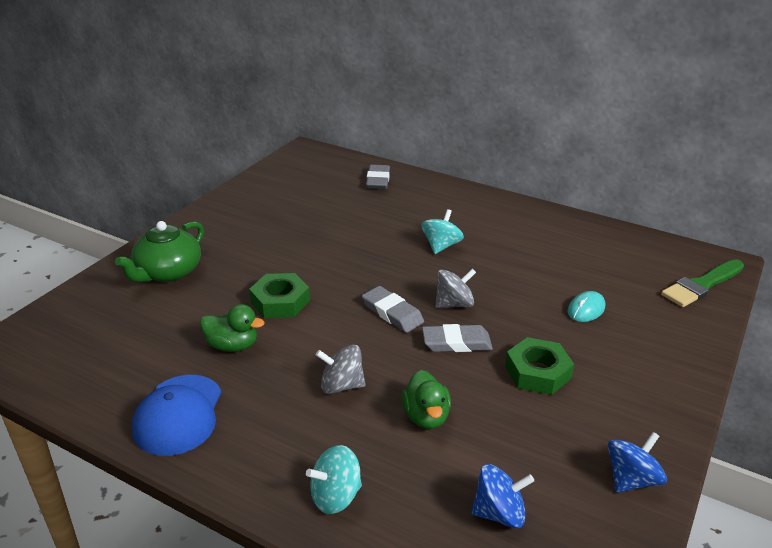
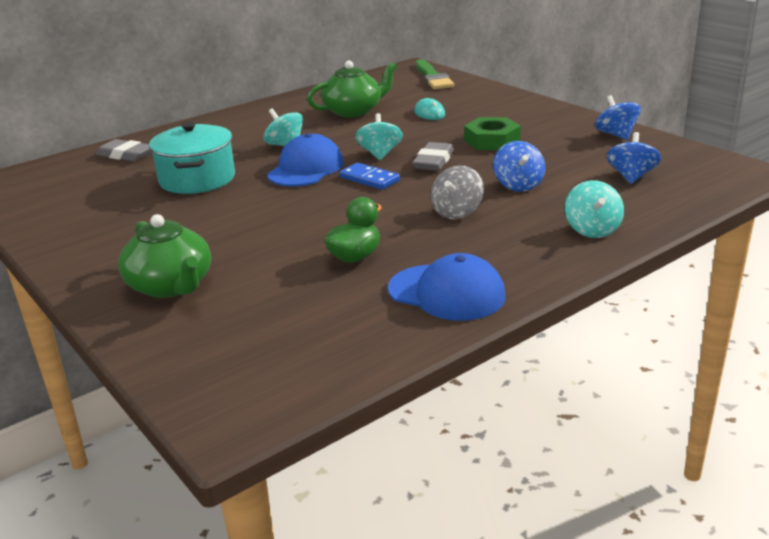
camera: 65 degrees left, 5 degrees down
green nut [249,273,310,318] -> none
grey eraser [362,286,424,333] -> blue domino [340,163,400,190]
green duck [401,370,451,429] -> blue spinning top [493,141,545,191]
grey spinning top [436,268,476,308] -> turquoise spinning top [355,113,403,160]
none -> turquoise pot [149,122,235,194]
none -> blue cap [267,133,344,187]
none -> green teapot [307,60,397,118]

